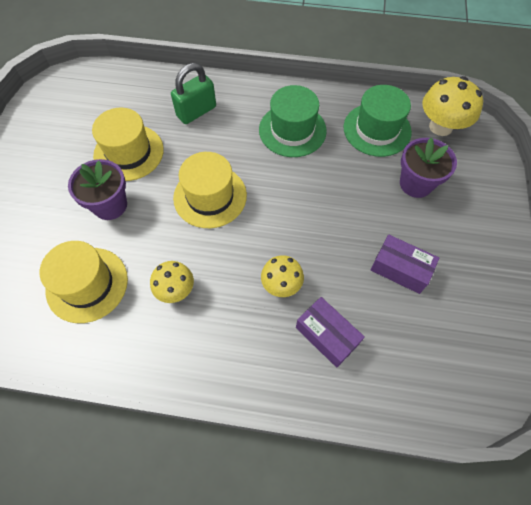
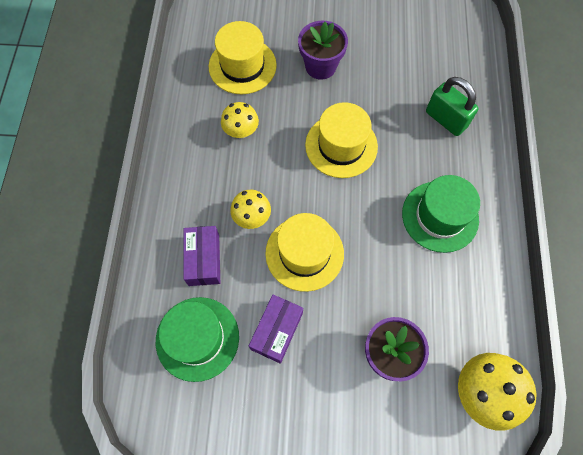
camera: 85 degrees right, 5 degrees up
yellow hat [92,107,164,181] -> yellow hat moved to [265,213,344,292]
purple box [296,297,365,368] -> purple box turned 45 degrees counterclockwise [183,226,220,286]
green hat [344,85,412,157] -> green hat moved to [156,297,239,382]

